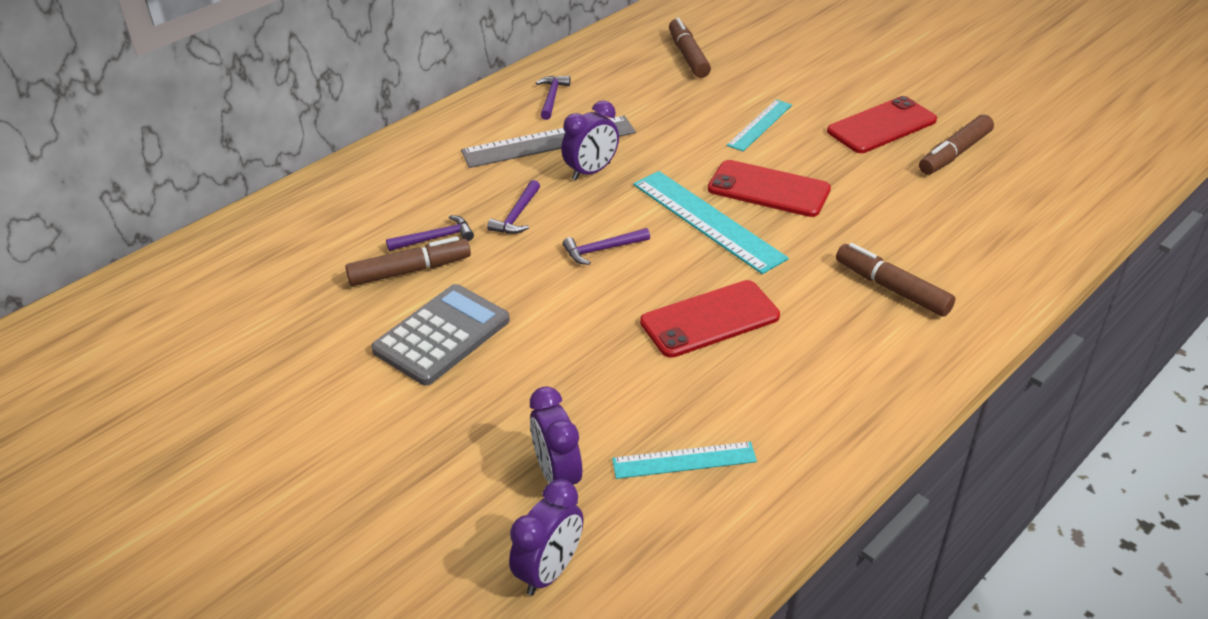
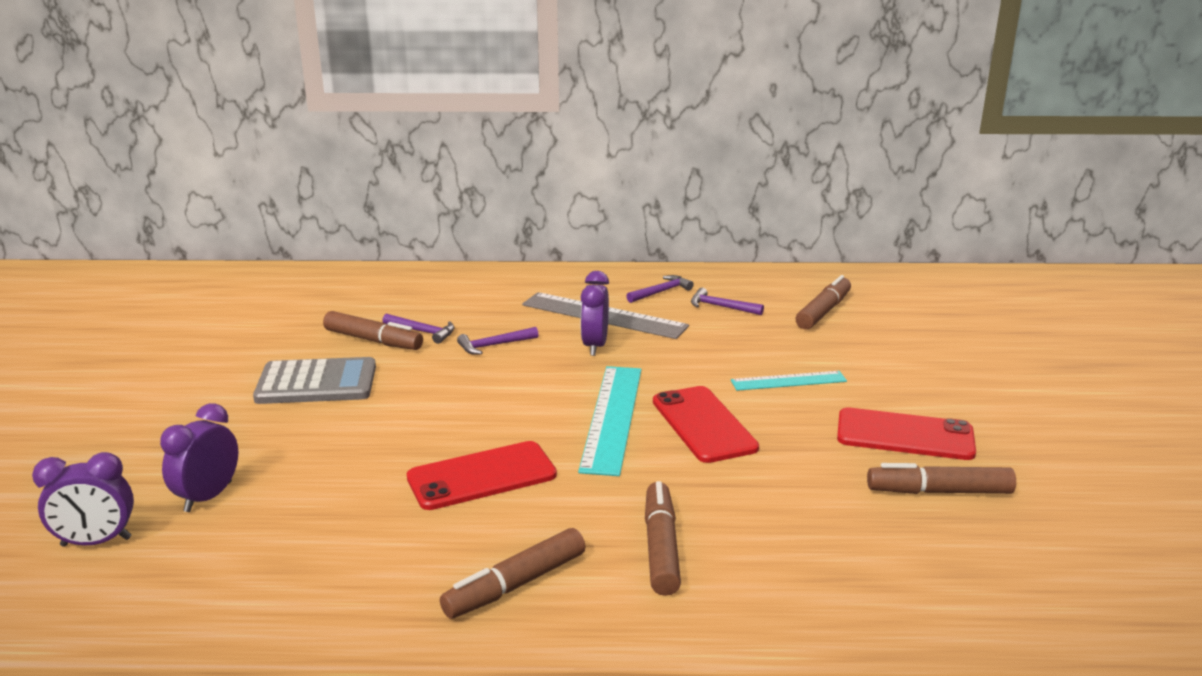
camera: 45 degrees right, 15 degrees down
purple clock [561,100,619,180] -> purple clock turned 90 degrees clockwise [581,271,609,356]
purple hammer [563,228,650,265] -> purple hammer moved to [691,288,764,315]
turquoise ruler [612,442,757,479] -> none
red phone [640,280,780,358] -> red phone turned 45 degrees counterclockwise [407,441,557,510]
none -> brown marker [440,528,585,618]

